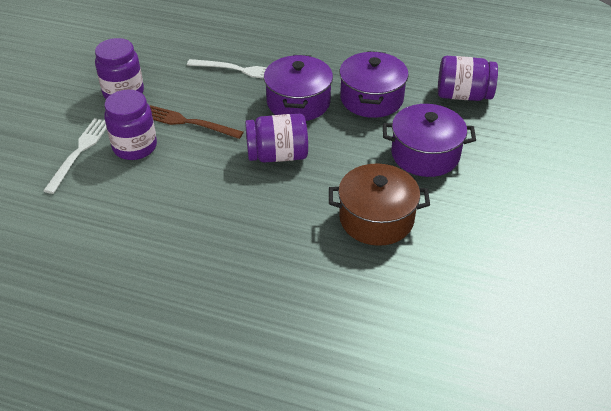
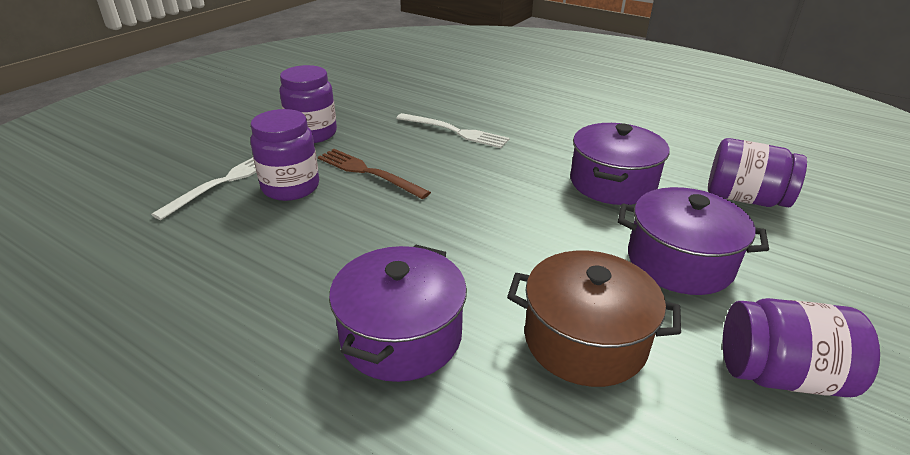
camera: 15 degrees right, 10 degrees down
purple jar [245,114,308,163] -> purple jar moved to [723,298,880,397]
purple pot [264,55,333,121] -> purple pot moved to [329,245,467,382]

